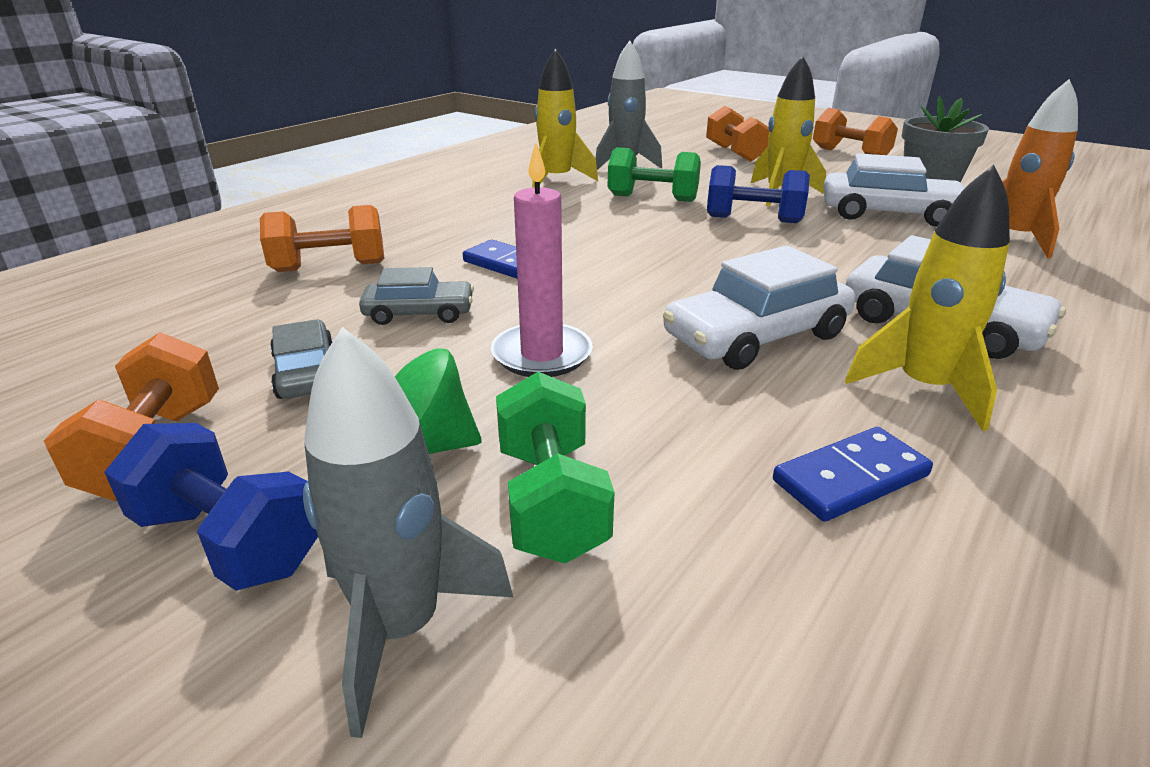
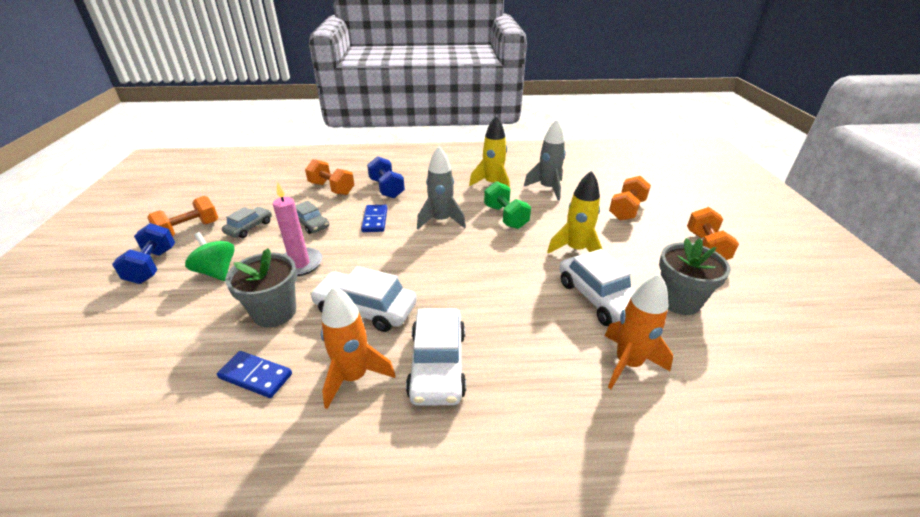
camera: 50 degrees right, 5 degrees up
grey rocket [303,327,514,738] -> grey rocket moved to [417,146,466,229]
green dumbbell [496,372,614,564] -> none
blue dumbbell [707,165,810,223] -> blue dumbbell moved to [367,156,405,198]
yellow rocket [845,165,1010,431] -> orange rocket [321,286,395,409]
none -> grey flower pot [225,248,297,327]

